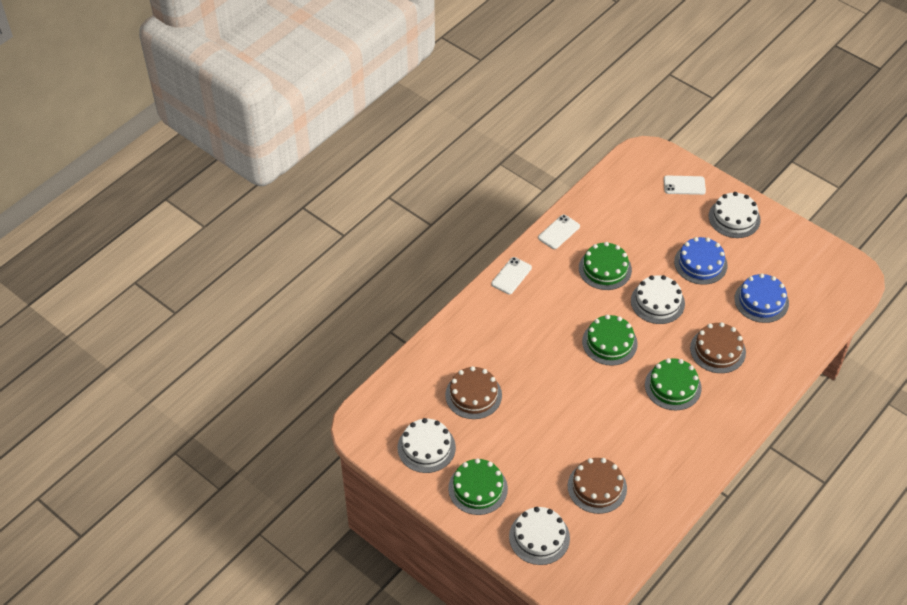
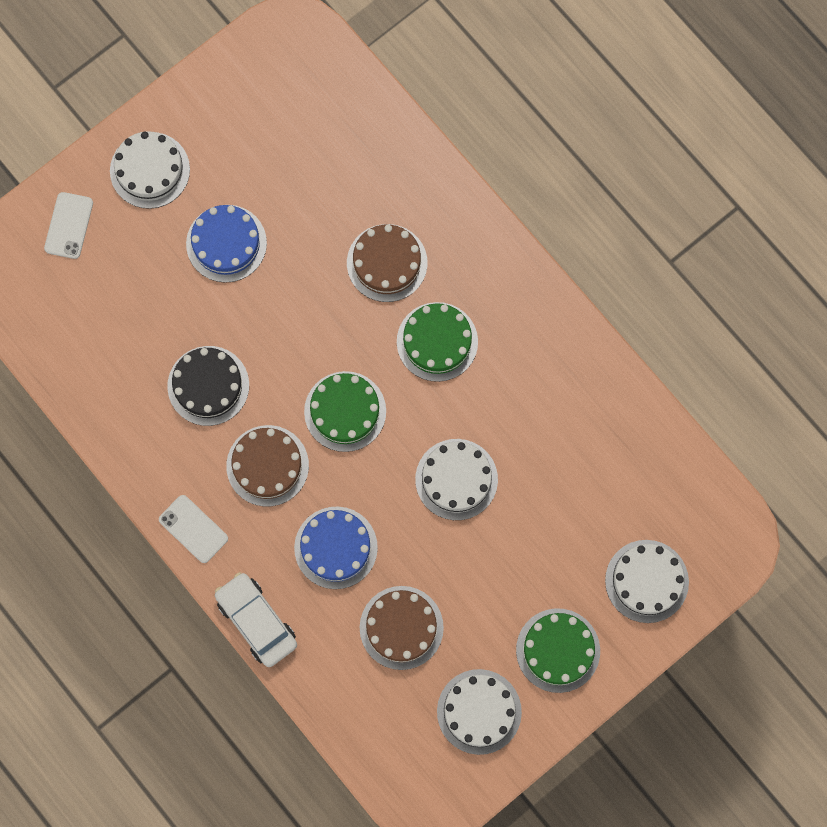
camera: 80 degrees left, 25 degrees up
white phone [538,214,580,249] -> none
brown cake [568,458,627,514] -> brown cake moved to [226,425,309,507]
green cake [579,242,632,290] -> black cake [167,346,249,426]
white cake [631,275,685,324] -> white cake moved to [415,439,498,520]
blue cake [734,273,789,323] -> blue cake moved to [294,506,378,589]
none -> white car [215,572,297,667]

